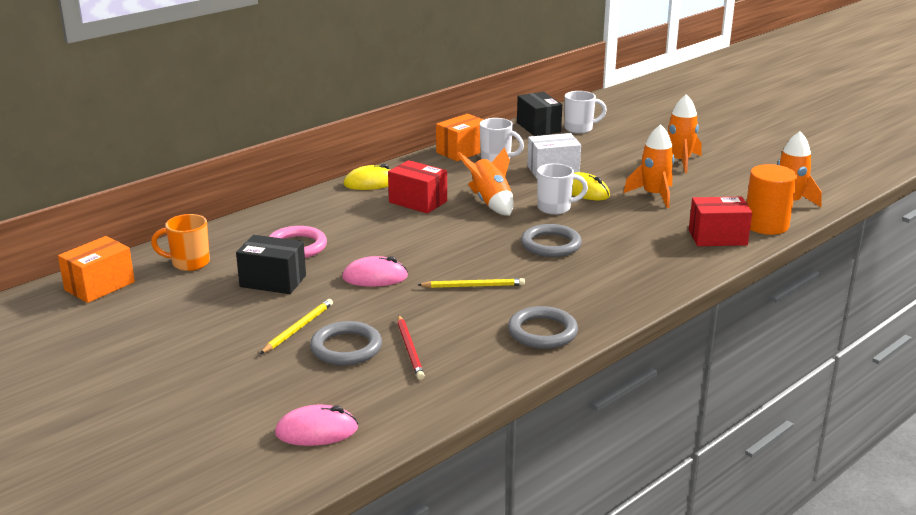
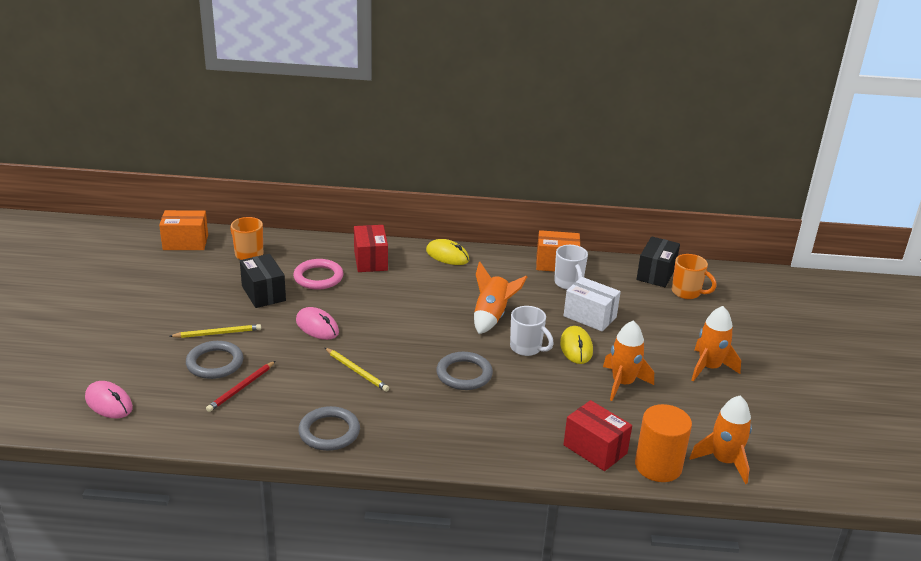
camera: 45 degrees right, 5 degrees up
red box [388,160,447,214] -> red box moved to [354,225,388,272]
white mug [564,91,607,134] -> orange mug [672,254,717,299]

